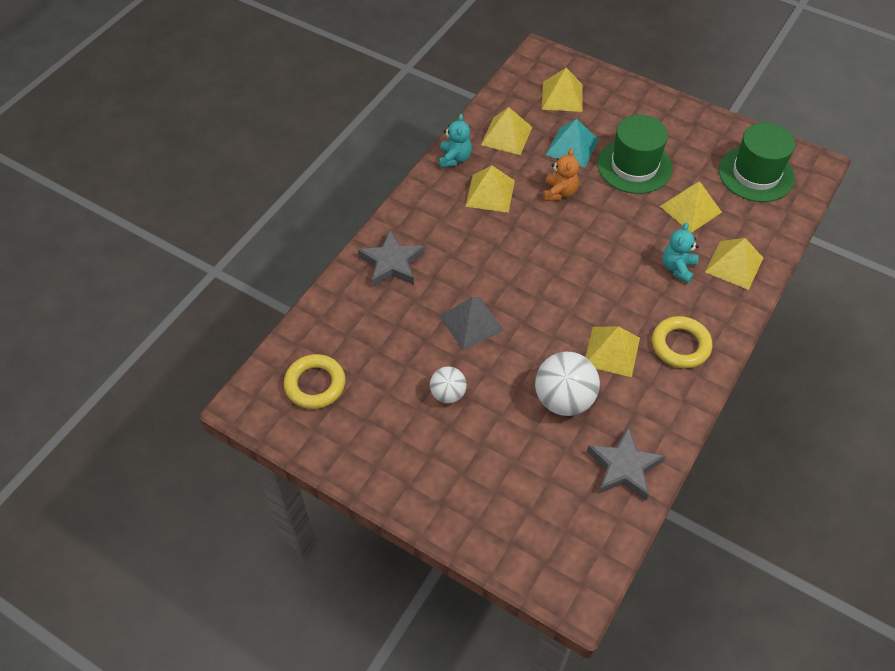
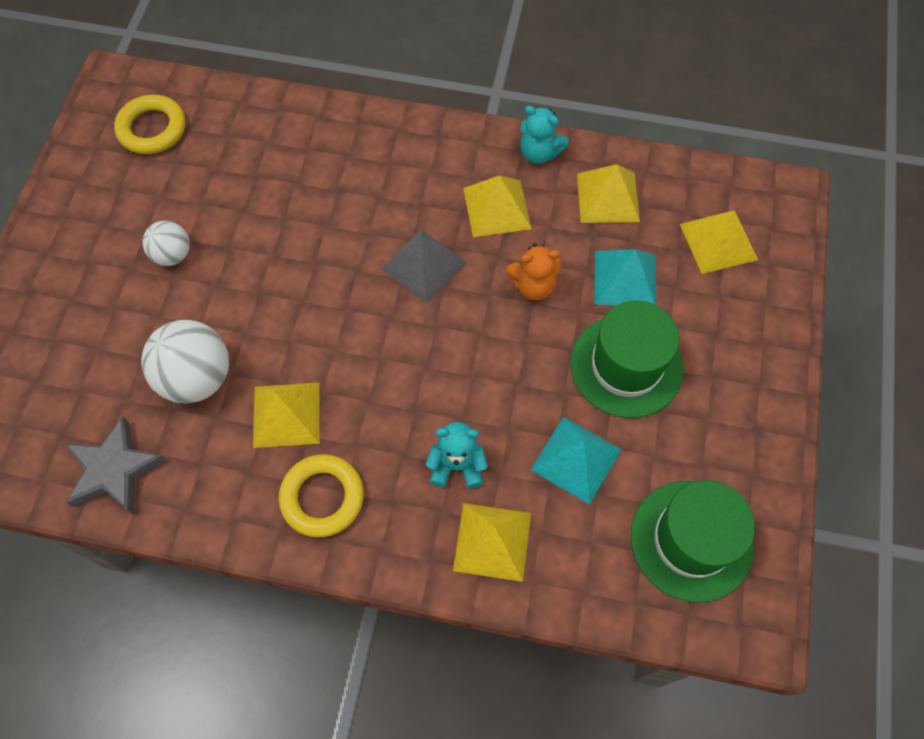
camera: 70 degrees right, 10 degrees up
grey star [358,230,425,287] -> none
turquoise teddy bear [439,114,472,168] -> turquoise teddy bear turned 45 degrees clockwise [520,106,569,164]
grey pyramid [439,297,504,350] -> grey pyramid moved to [381,229,467,303]
yellow pyramid [660,181,722,233] -> turquoise pyramid [531,416,622,505]

